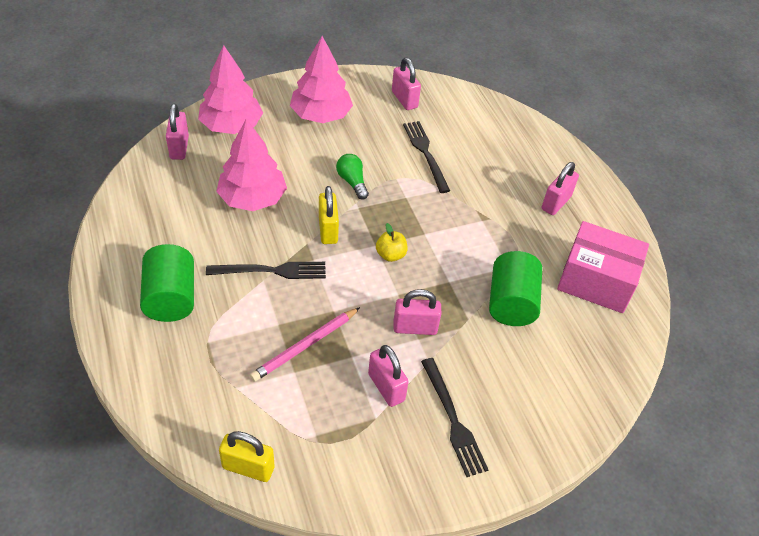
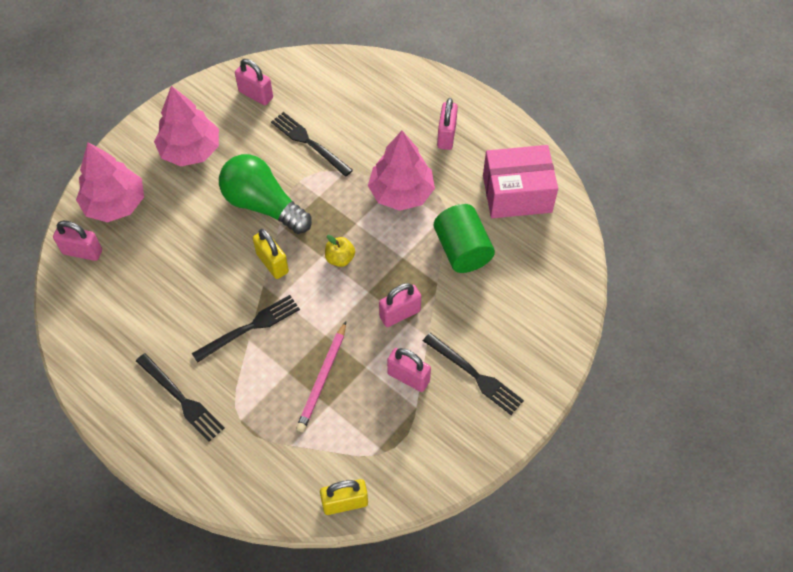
camera: 25 degrees left, 10 degrees up
green cylinder [140,244,194,322] -> black fork [136,353,225,442]
pink padlock [166,104,189,160] -> pink padlock turned 45 degrees counterclockwise [53,221,102,261]
pink tree [216,119,287,211] -> pink tree moved to [368,131,435,211]
green light bulb [336,154,369,199] -> green light bulb [219,154,312,234], size x2.02

